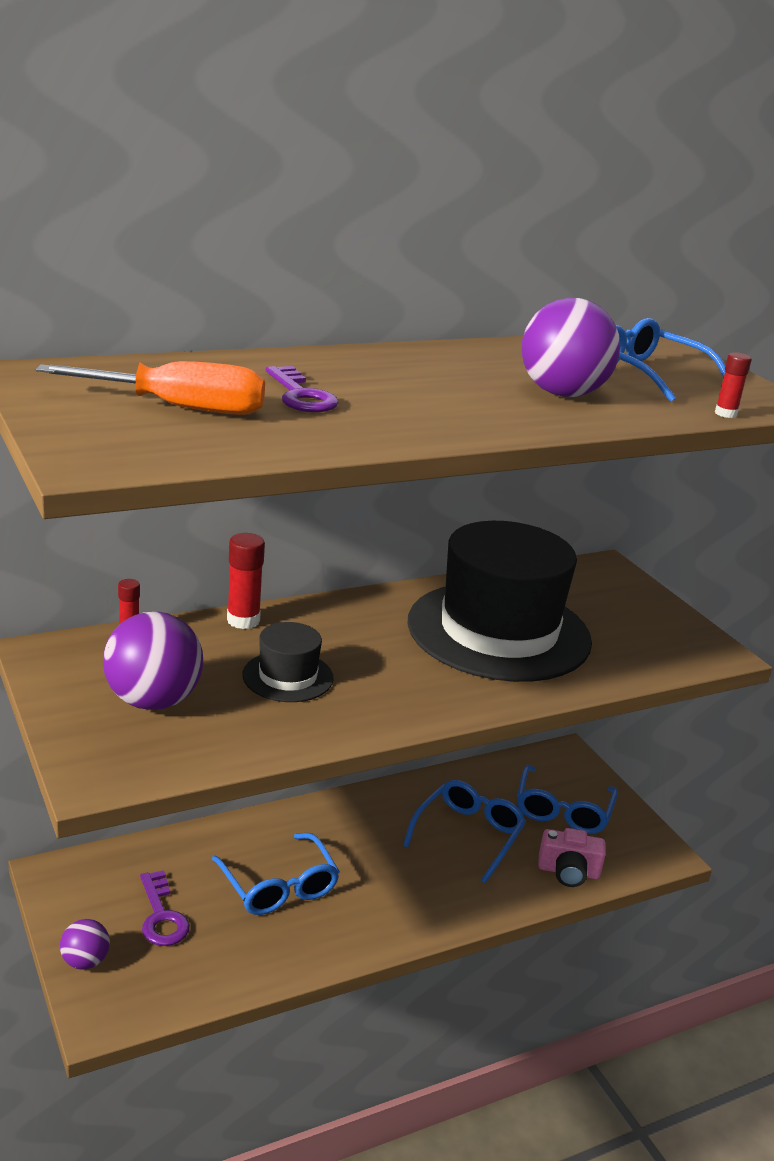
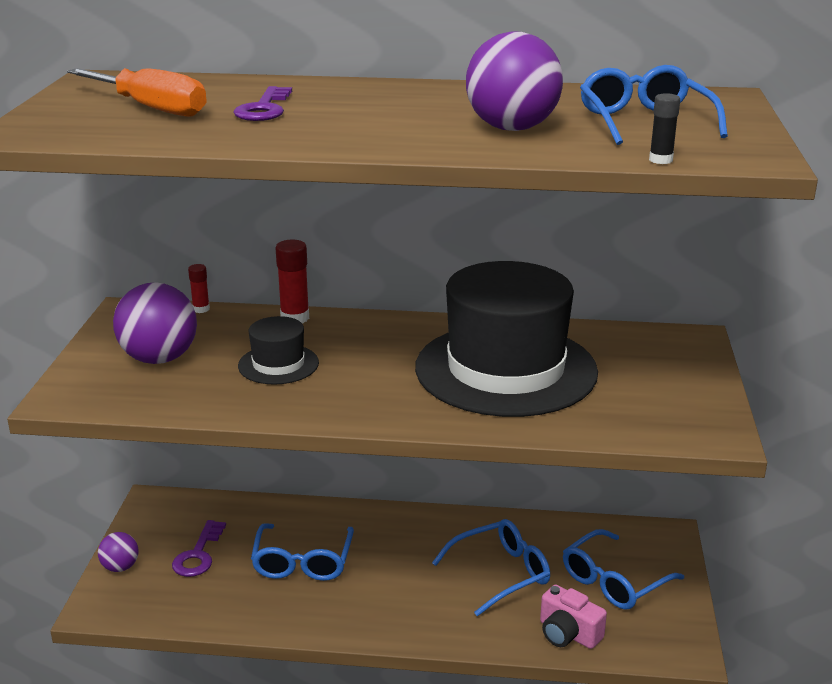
camera: 35 degrees right, 0 degrees up
red glue stick [715,352,752,418] -> black glue stick [649,93,680,164]

